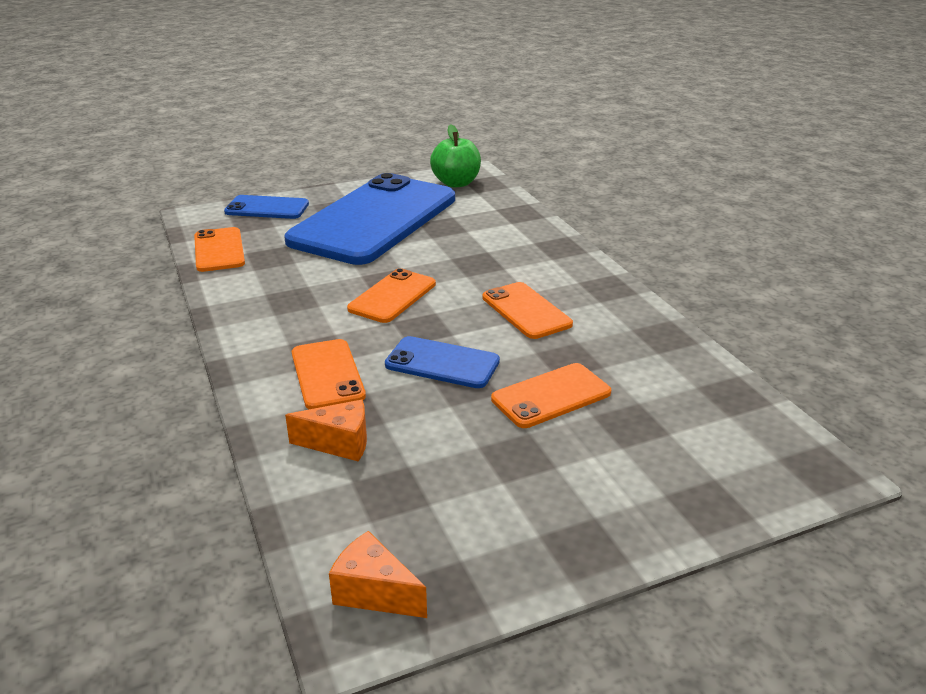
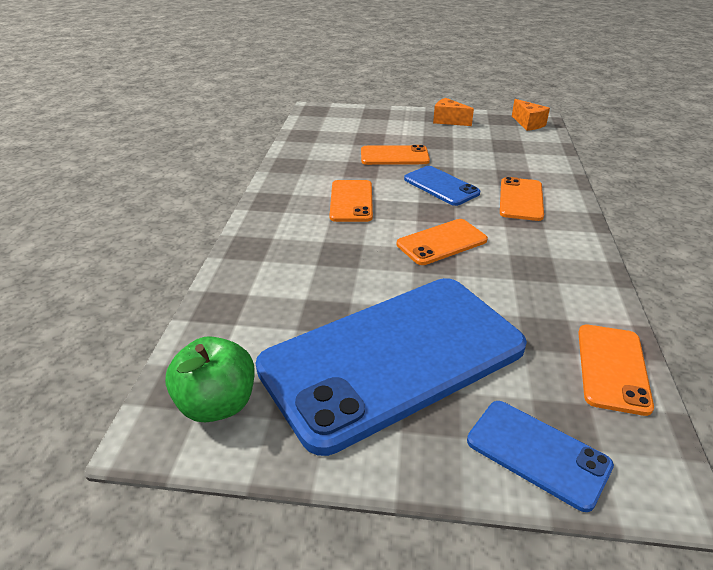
camera: 150 degrees left, 5 degrees up
orange cheese [285,400,367,462] -> orange cheese moved to [433,98,474,126]

